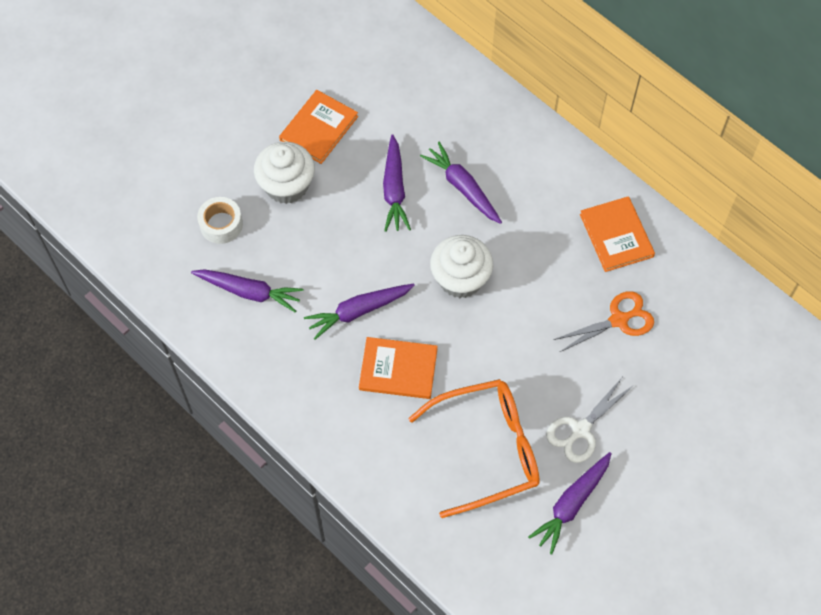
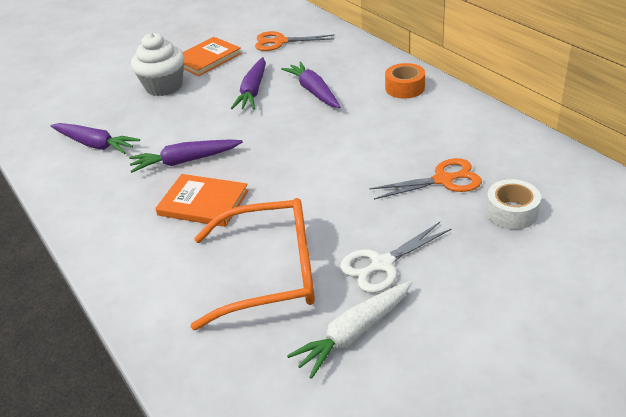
camera: 15 degrees right, 25 degrees down
white tape [197,197,243,244] -> white tape moved to [486,179,541,230]
white cupcake [430,235,493,298] -> none
purple carrot [528,452,612,555] -> white carrot [287,281,412,379]
orange book [580,196,655,272] -> none
none -> orange scissors [255,31,334,51]
none -> orange tape [385,63,425,99]

